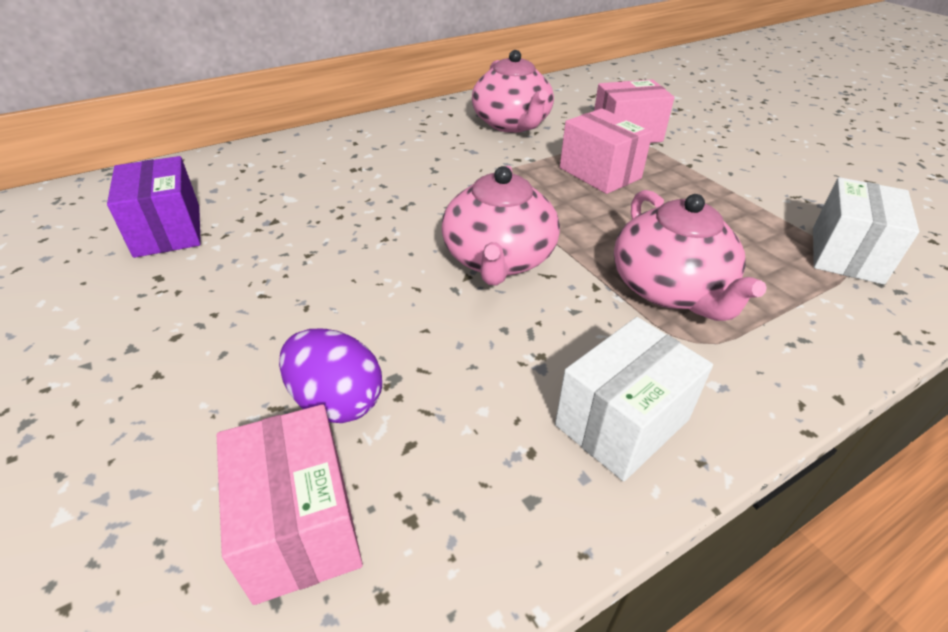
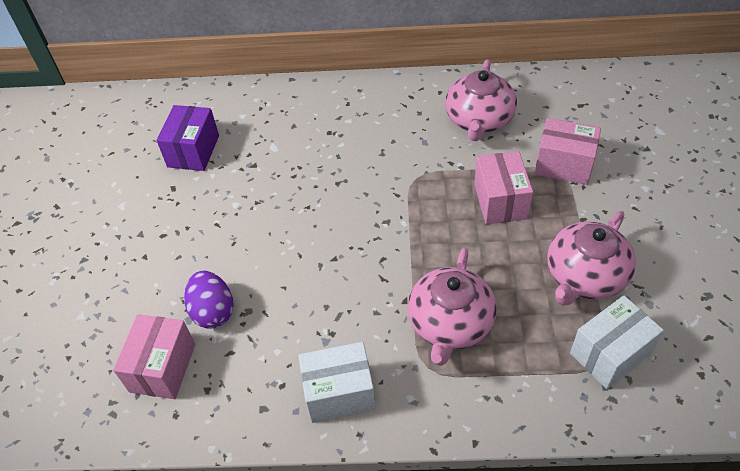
camera: 35 degrees right, 10 degrees up
pink teapot [441,166,560,286] -> pink teapot moved to [547,211,636,306]

